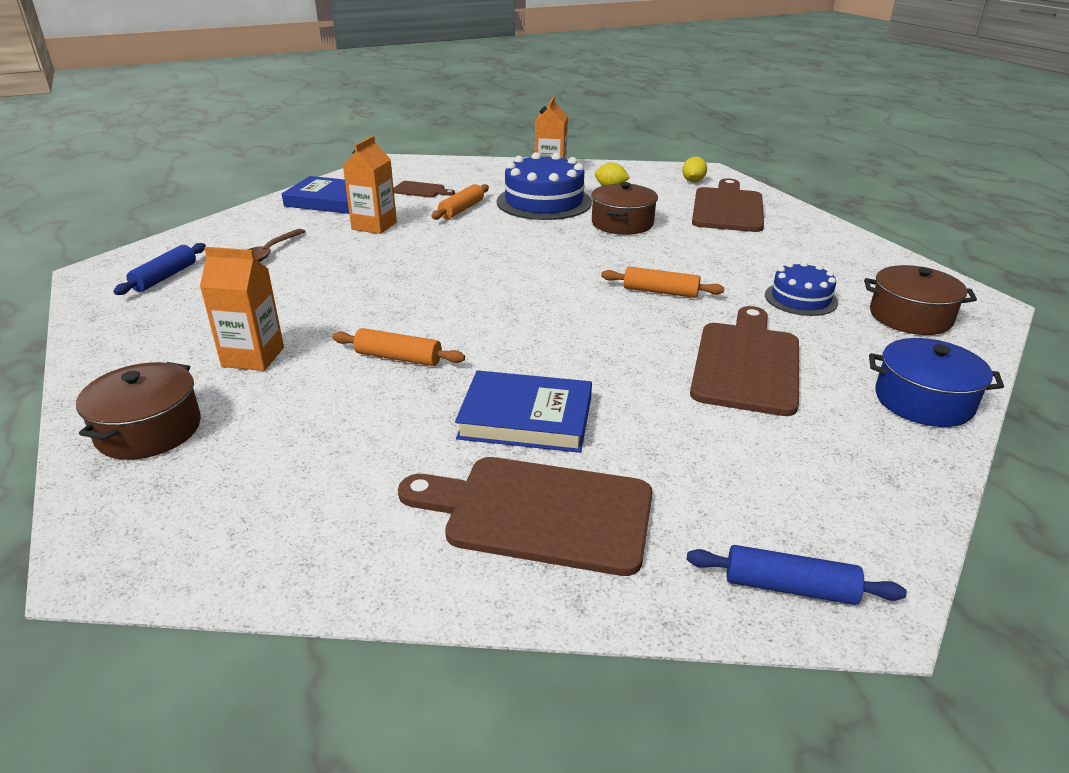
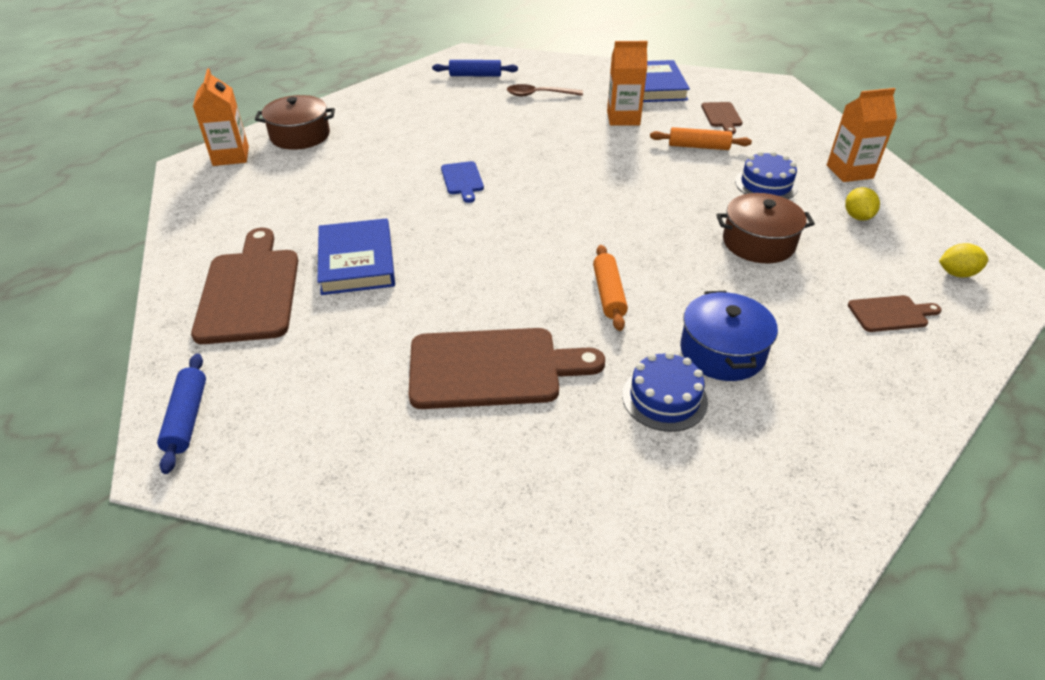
camera: 70 degrees right, 10 degrees up
orange carton [200,247,284,371] -> orange carton moved to [193,68,249,166]
orange rolling pin [332,328,465,366] -> none
blue cake [497,152,592,220] -> blue cake [735,151,798,199], size x0.57
brown cutting board [692,178,764,232] -> brown cutting board [848,295,942,332], size x0.49
brown pot [864,265,977,335] -> none
blue pot [869,338,1004,427] -> blue pot moved to [680,291,778,381]
none -> blue cutting board [441,161,484,203]

